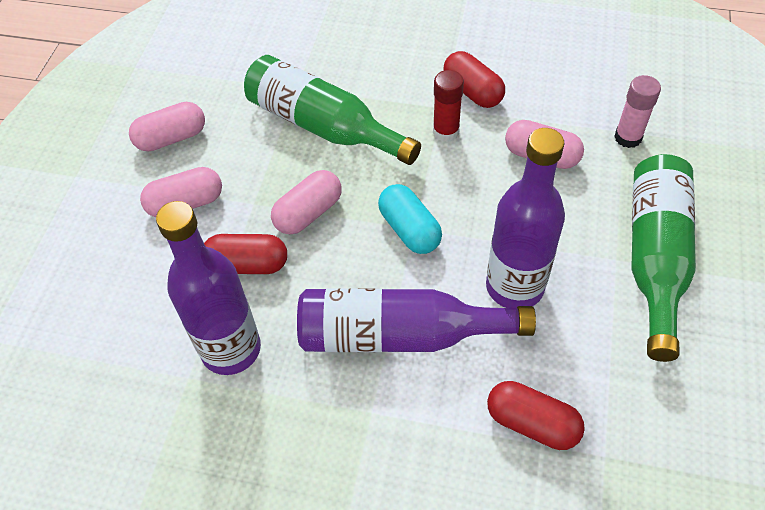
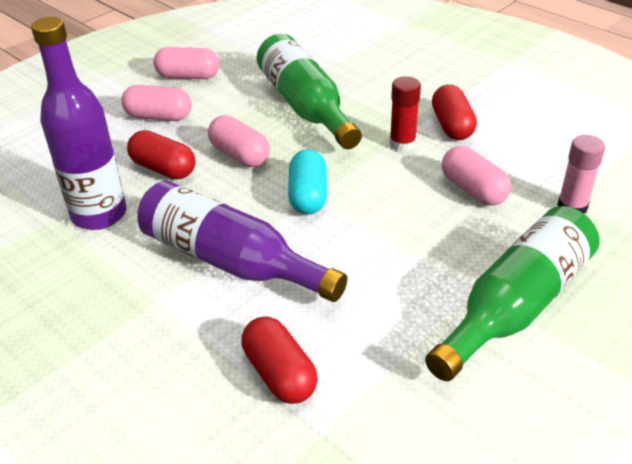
camera: 30 degrees right, 15 degrees down
pink capsule [271,170,342,234] -> pink capsule turned 60 degrees clockwise [208,115,270,167]
purple bottle [486,128,565,308] -> none

